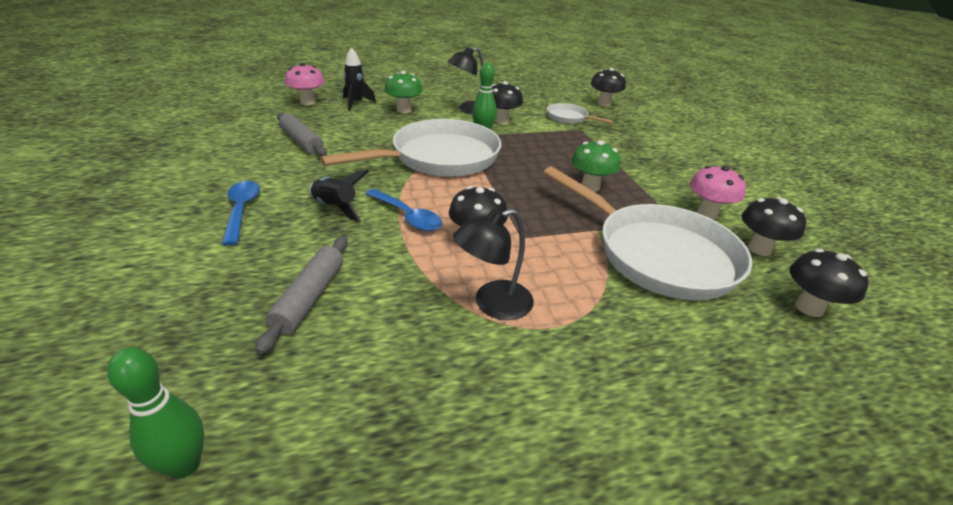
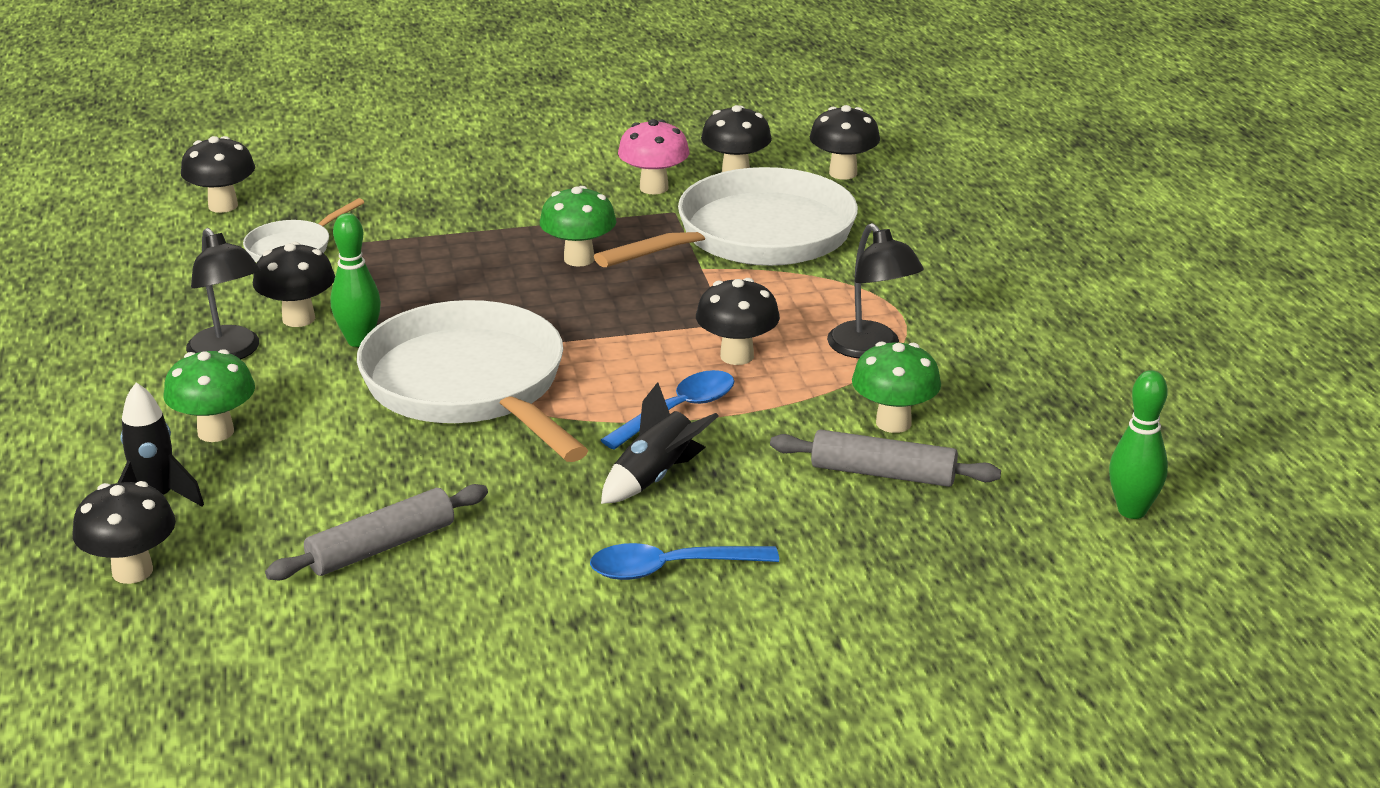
camera: 85 degrees left, 5 degrees down
pink mushroom [285,63,325,105] -> black mushroom [72,481,176,584]
none -> green mushroom [852,341,941,433]

